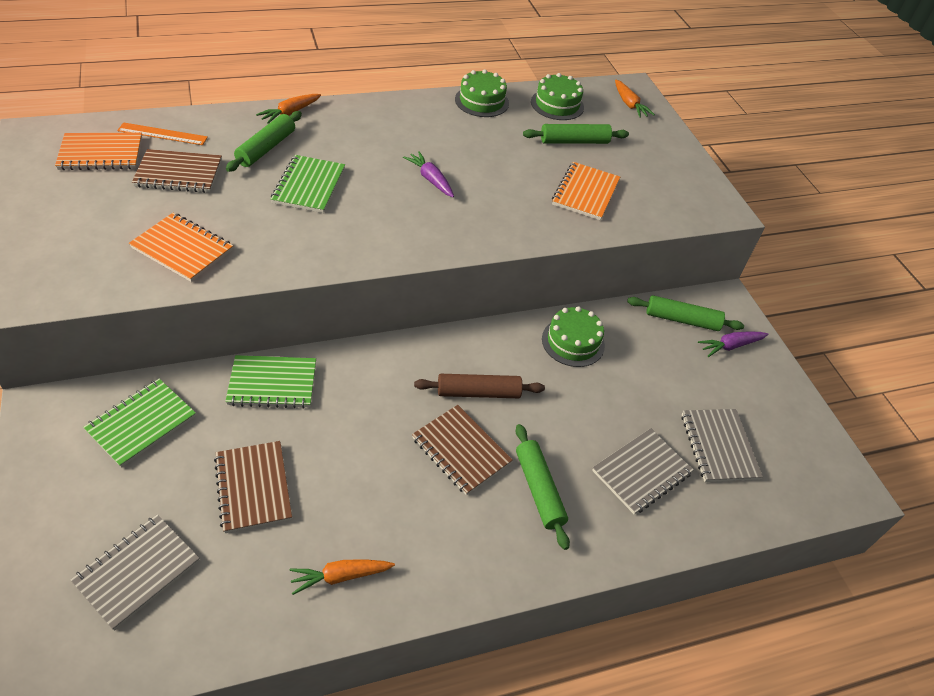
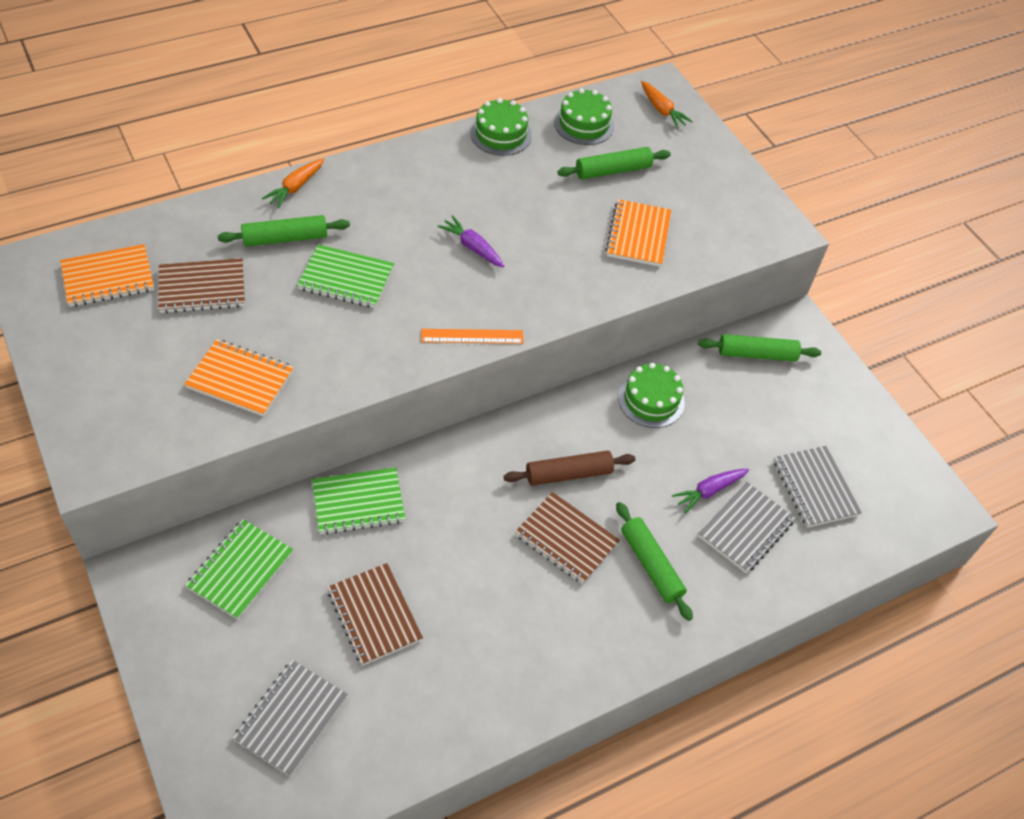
camera: 10 degrees left, 5 degrees up
orange ruler [117,122,208,145] -> orange ruler moved to [421,329,524,344]
green rolling pin [226,111,302,172] -> green rolling pin turned 60 degrees clockwise [218,215,350,247]
green notebook [271,155,345,213] -> green notebook turned 75 degrees counterclockwise [297,244,394,308]
orange carrot [289,559,395,595] -> none
purple carrot [698,331,768,357] -> purple carrot moved to [672,469,749,513]

